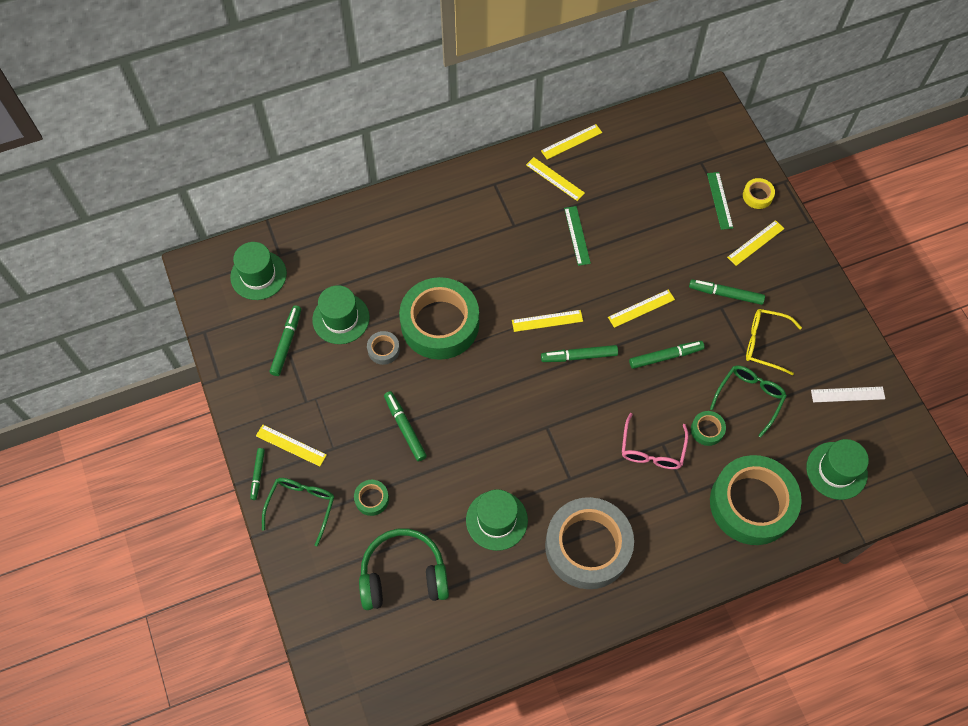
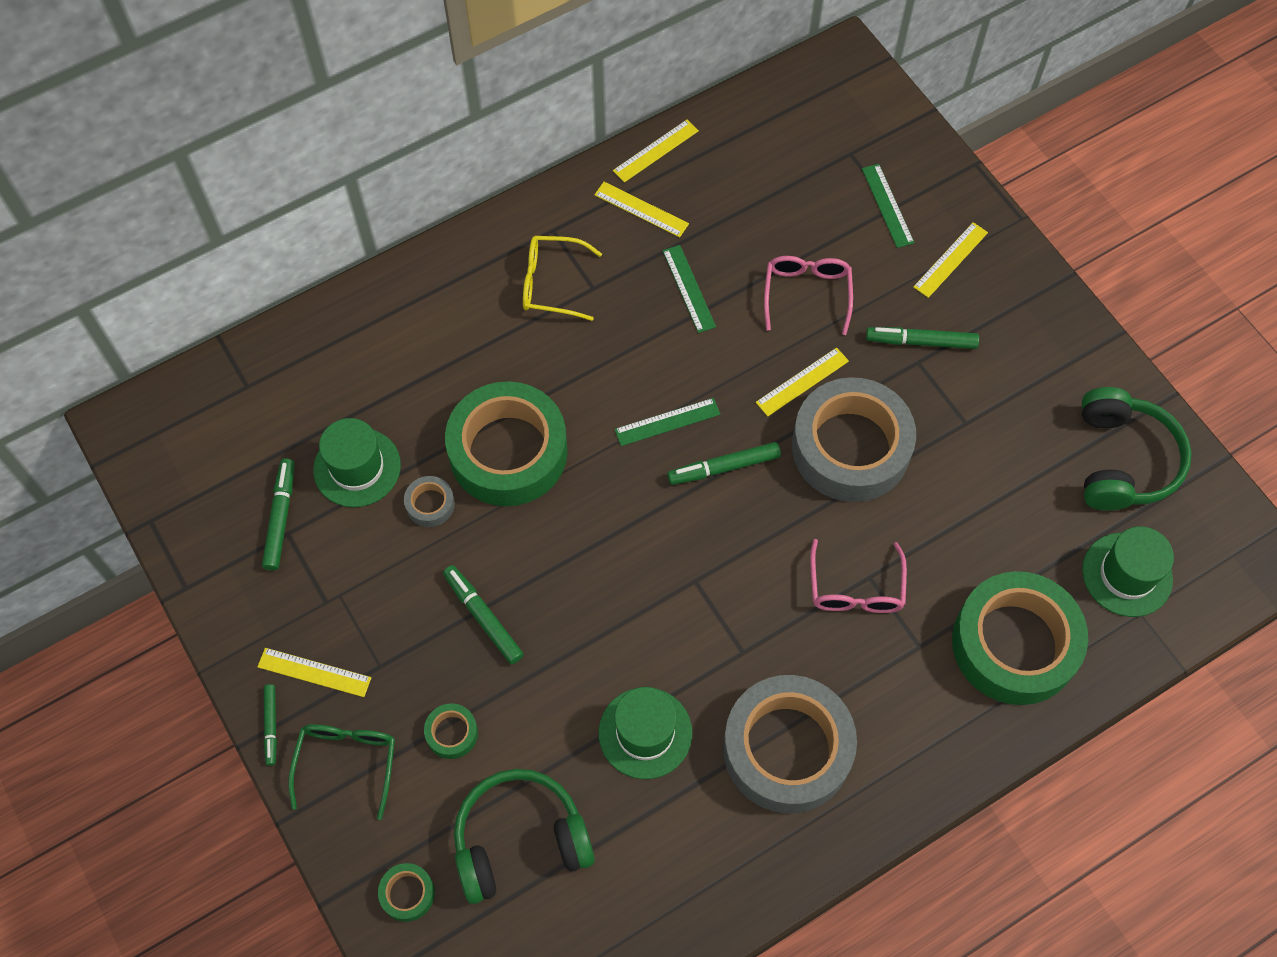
camera: 10 degrees left, 0 degrees up
green hat [230,242,287,300] -> none
yellow ruler [512,310,583,332] -> green ruler [614,398,720,446]
green marker [629,341,705,369] -> grey tape [792,377,916,502]
green tape [691,411,726,446] -> green tape moved to [378,863,435,922]
green glasses [710,365,787,437] -> none
yellow tape [743,178,775,209] -> none
yellow glasses [746,309,802,375] -> yellow glasses moved to [523,236,602,321]
white ruler [811,387,885,402] -> green headphones [1082,387,1192,511]
none -> pink glasses [764,256,853,335]

